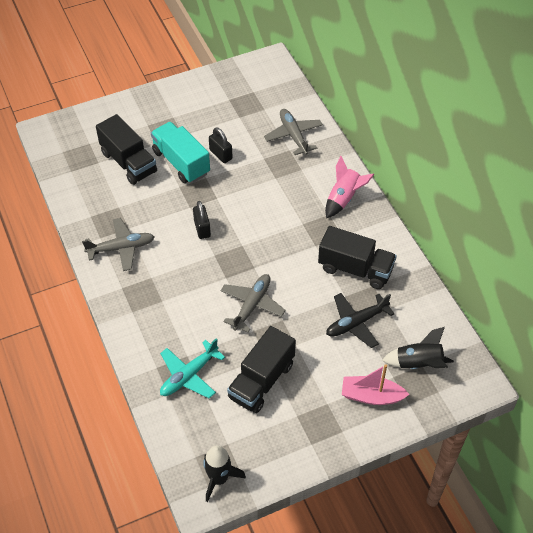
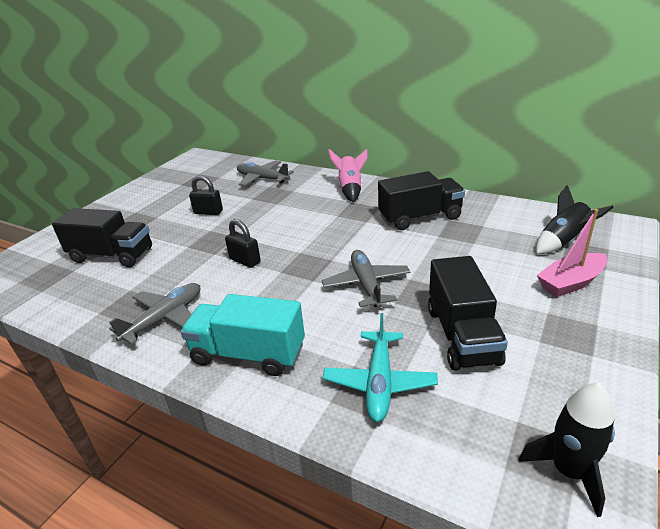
camera: 35 degrees left, 20 degrees down
turquoise truck [151,122,210,183] -> turquoise truck moved to [180,294,305,376]
black plane [326,293,395,348] -> none

